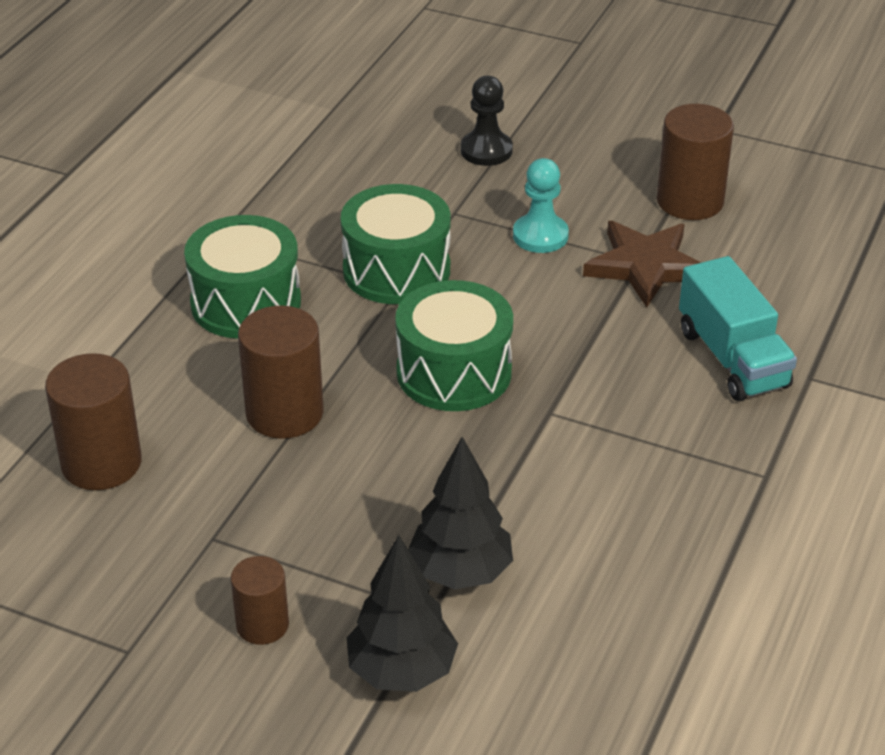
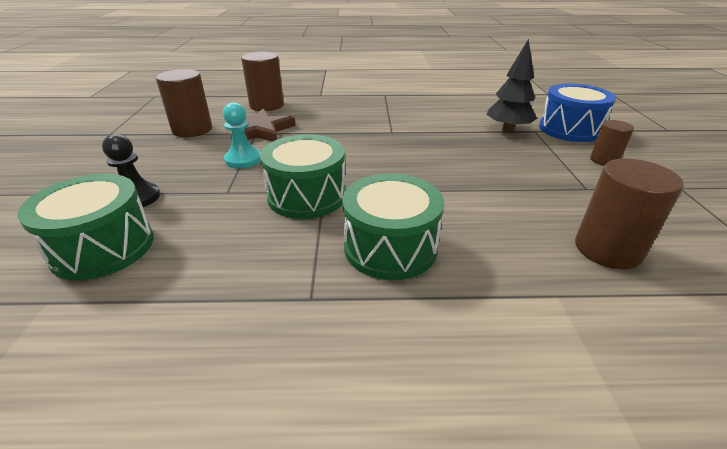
camera: 115 degrees left, 5 degrees down
brown cylinder [238,306,323,439] -> brown cylinder moved to [241,52,284,111]
black tree [347,535,458,692] -> blue drum [539,84,616,142]
green drum [395,280,513,411] -> green drum moved to [17,174,154,280]
turquoise truck [679,256,797,401] -> none

